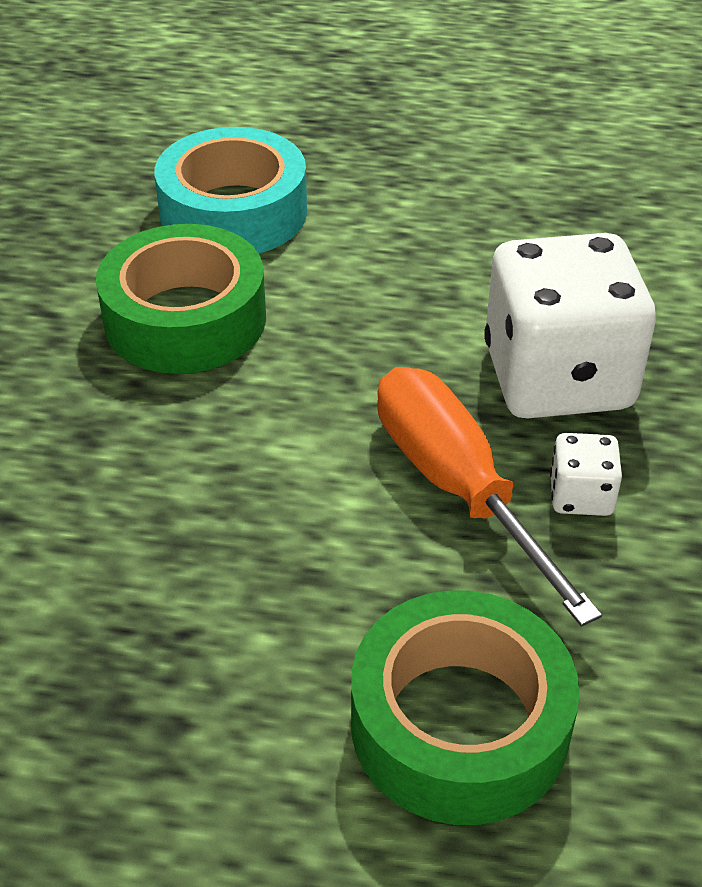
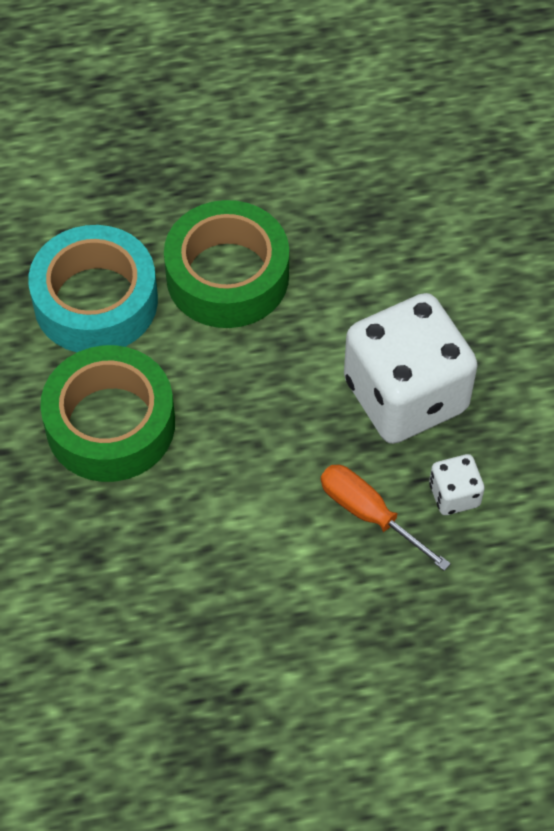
camera: 20 degrees left, 15 degrees up
green tape [351,590,580,825] -> green tape moved to [164,200,289,328]
orange screwdriver [377,367,602,627] -> orange screwdriver [321,465,451,571], size x0.62

